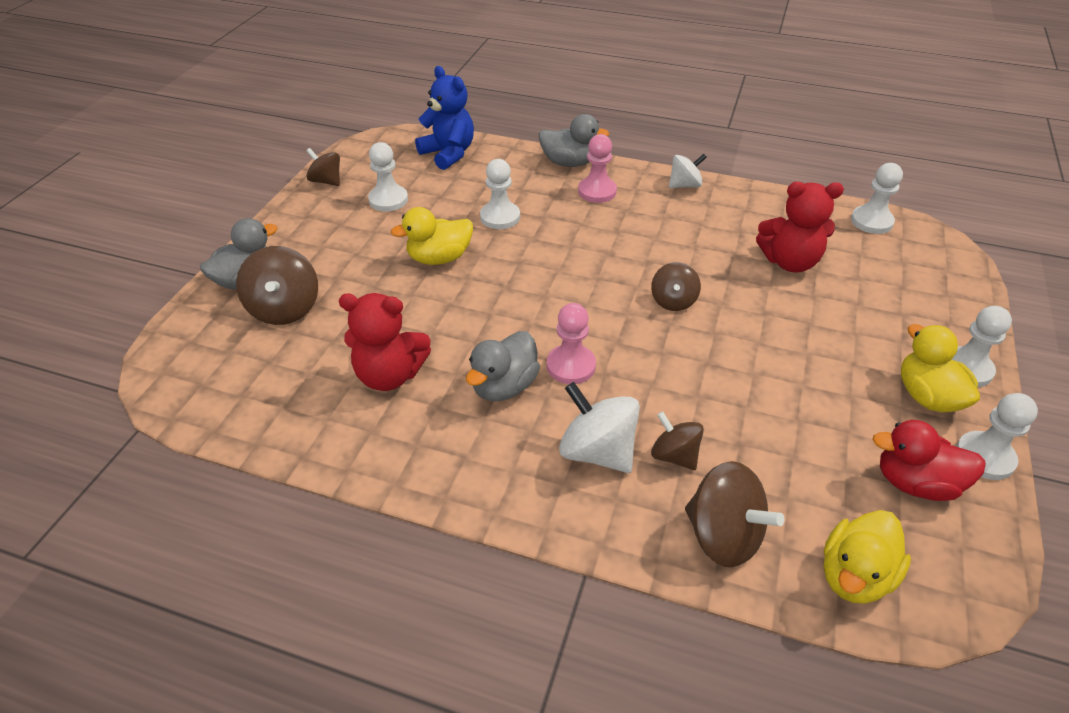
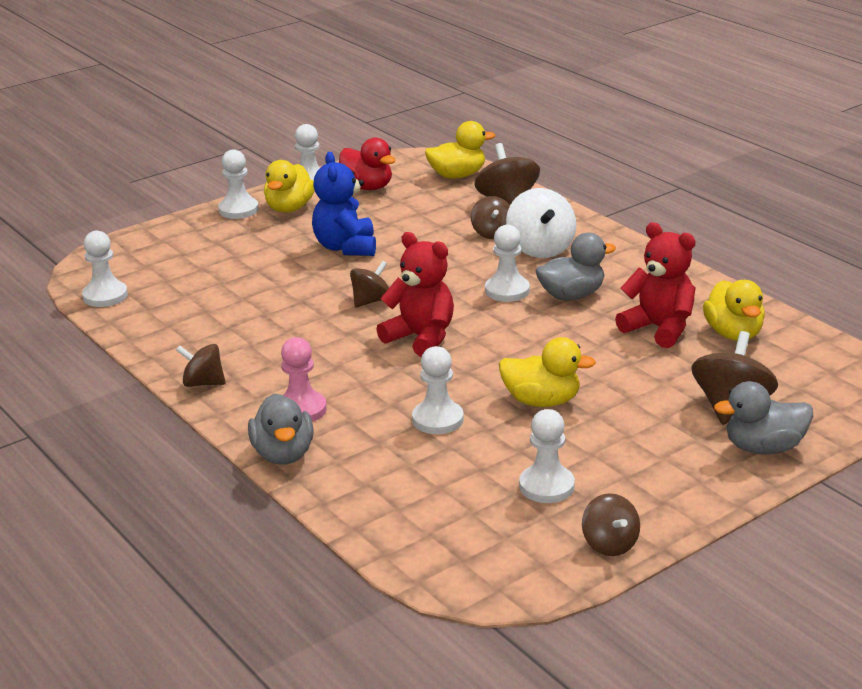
camera: 145 degrees left, 15 degrees down
blue teddy bear [415,66,474,170] -> blue teddy bear moved to [312,152,376,256]
grey duck [539,114,609,167] -> grey duck turned 150 degrees counterclockwise [248,393,314,465]
pink pawn [547,303,596,384] -> white pawn [485,225,530,302]
white spinning top [669,154,707,188] -> brown spinning top [176,344,226,387]
red teddy bear [756,182,844,273] -> red teddy bear moved to [376,232,454,357]
none -> yellow duck [703,280,765,341]

